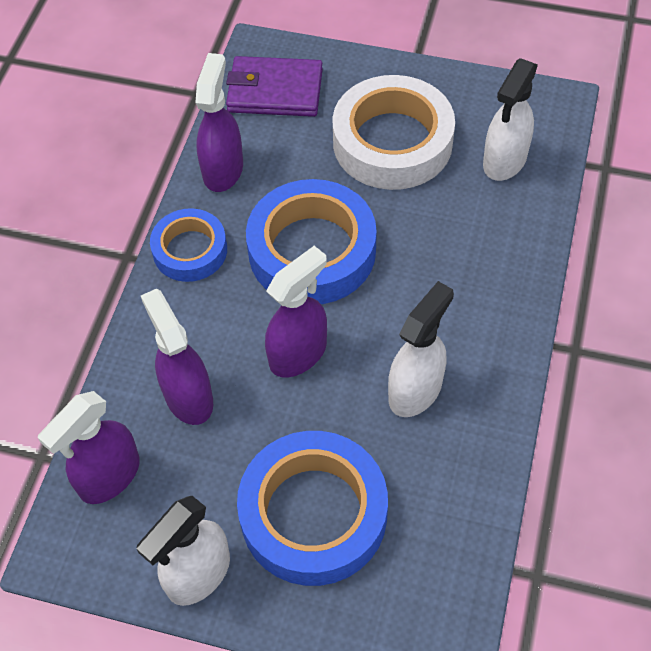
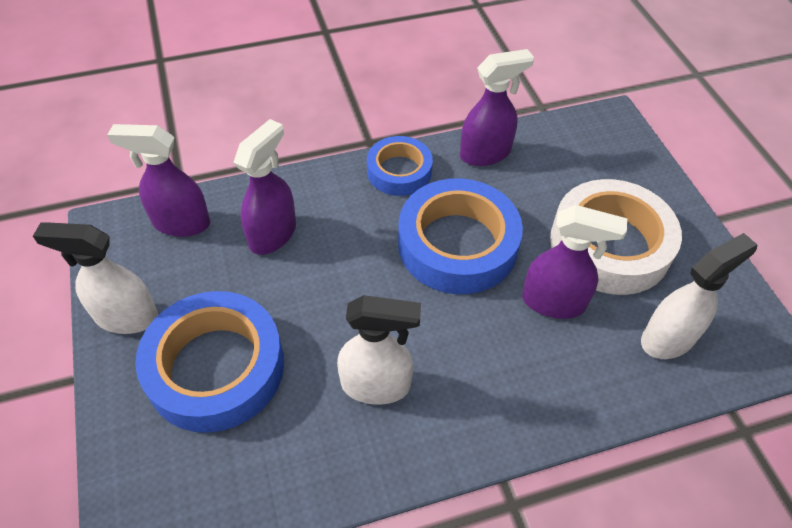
camera: 55 degrees right, 5 degrees down
purple wallet [226,56,323,117] -> none
purple spray bottle [265,246,327,377] -> purple spray bottle moved to [522,205,627,319]
white spray bottle [483,58,538,181] -> white spray bottle turned 150 degrees clockwise [641,233,757,359]

